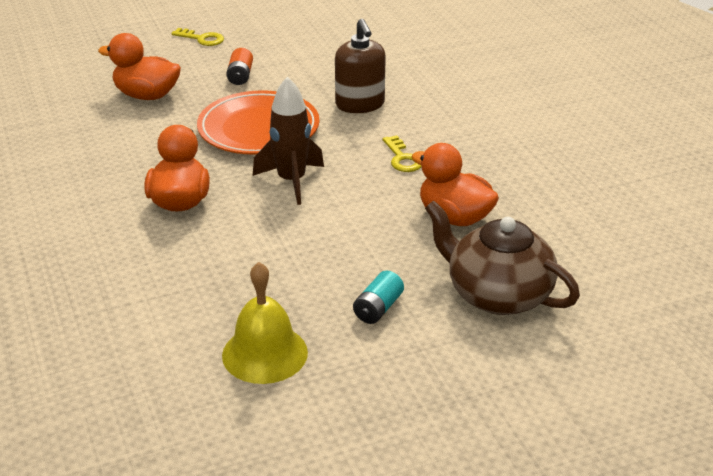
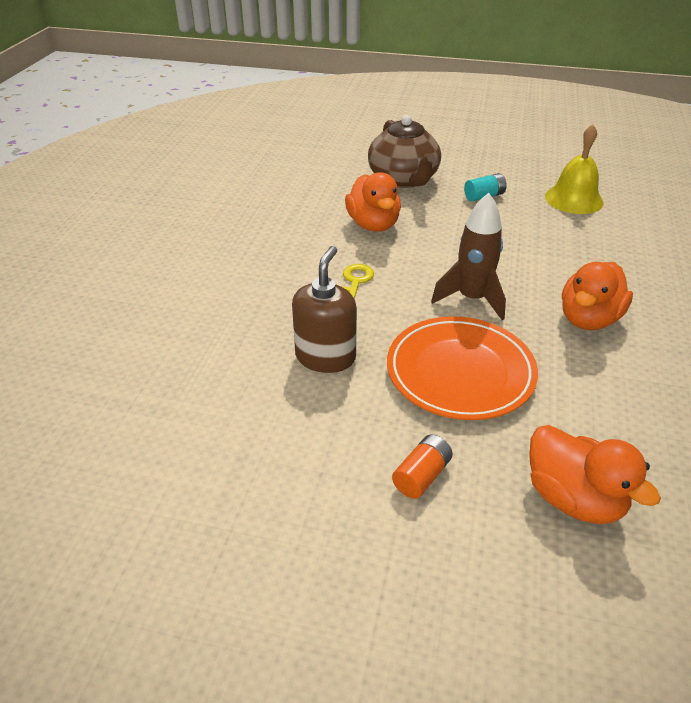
camera: 145 degrees left, 5 degrees up
yellow key [171,28,224,46] -> none

